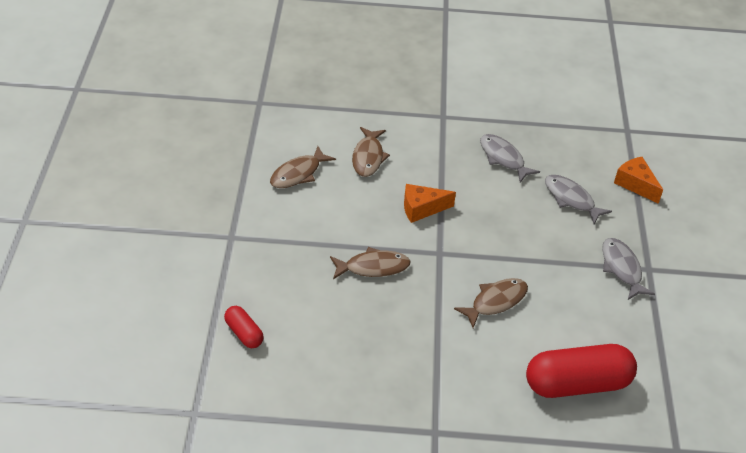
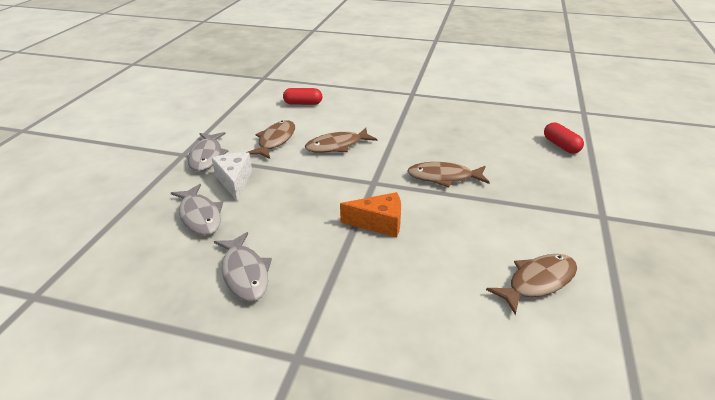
camera: 165 degrees left, 10 degrees down
brown fish [352,127,390,177] -> brown fish moved to [246,120,295,159]
red capsule [526,344,637,398] -> red capsule [283,88,323,105], size x0.49
orange cheese [614,157,663,204] -> none
none -> white cheese [212,152,252,201]

